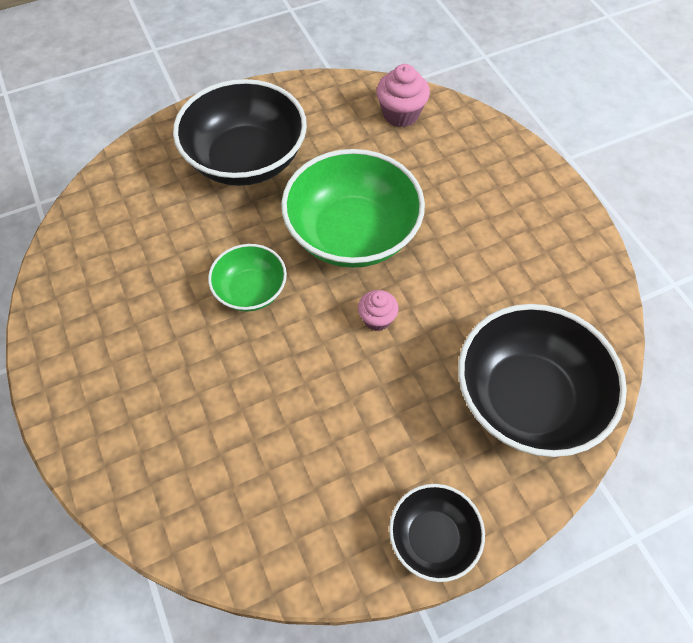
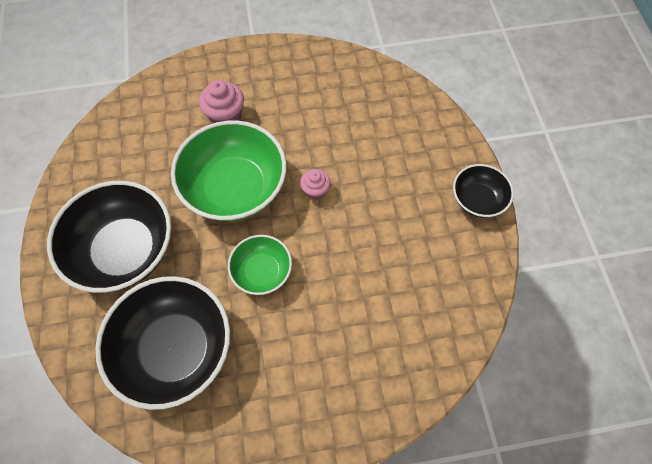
camera: 75 degrees left, 5 degrees up
pink cupcake [376,64,430,127] -> pink cupcake moved to [199,80,244,123]
black bowl [458,304,627,457] -> black bowl moved to [95,276,230,410]

